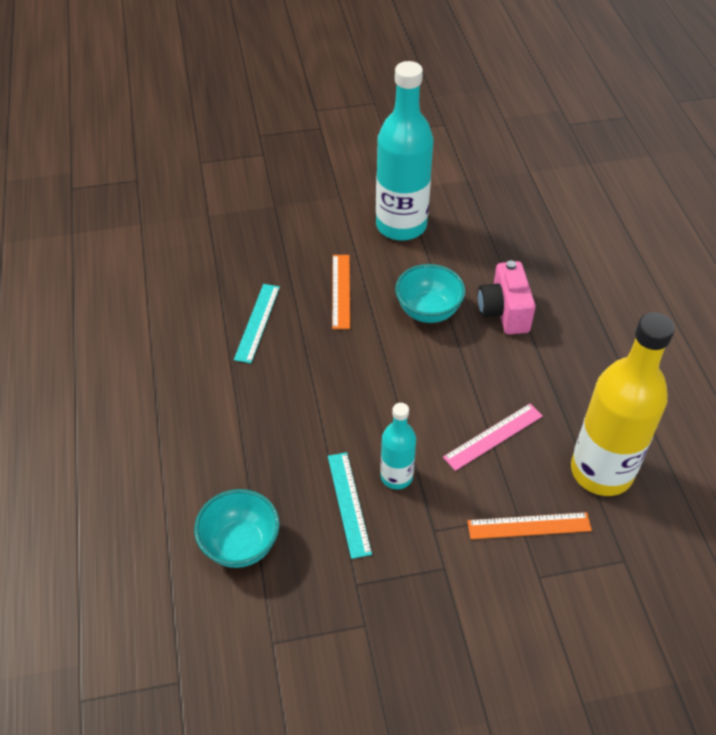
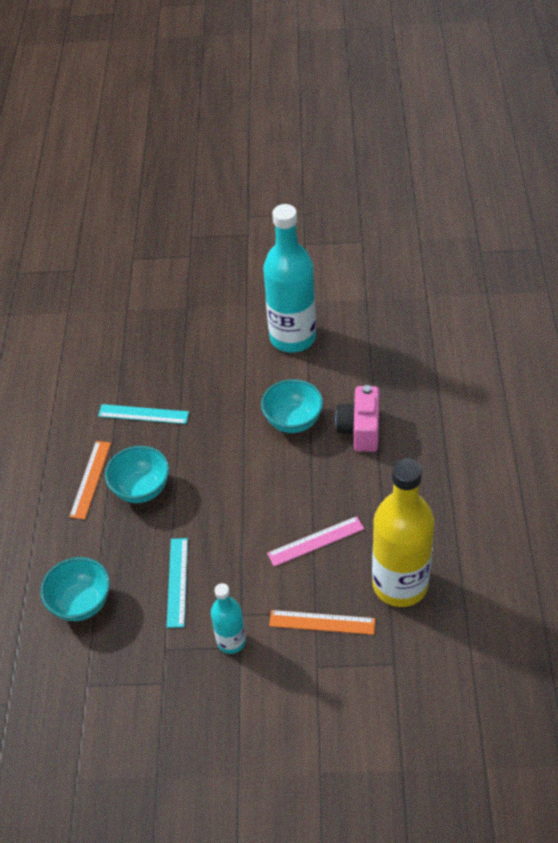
camera: 15 degrees right, 0 degrees up
turquoise ruler [234,284,280,363] -> turquoise ruler turned 75 degrees clockwise [98,404,189,424]
orange ruler [332,255,350,329] -> orange ruler moved to [69,441,111,520]
turquoise bottle [380,403,416,489] -> turquoise bottle moved to [211,583,246,654]
none -> turquoise bowl [105,446,169,503]

